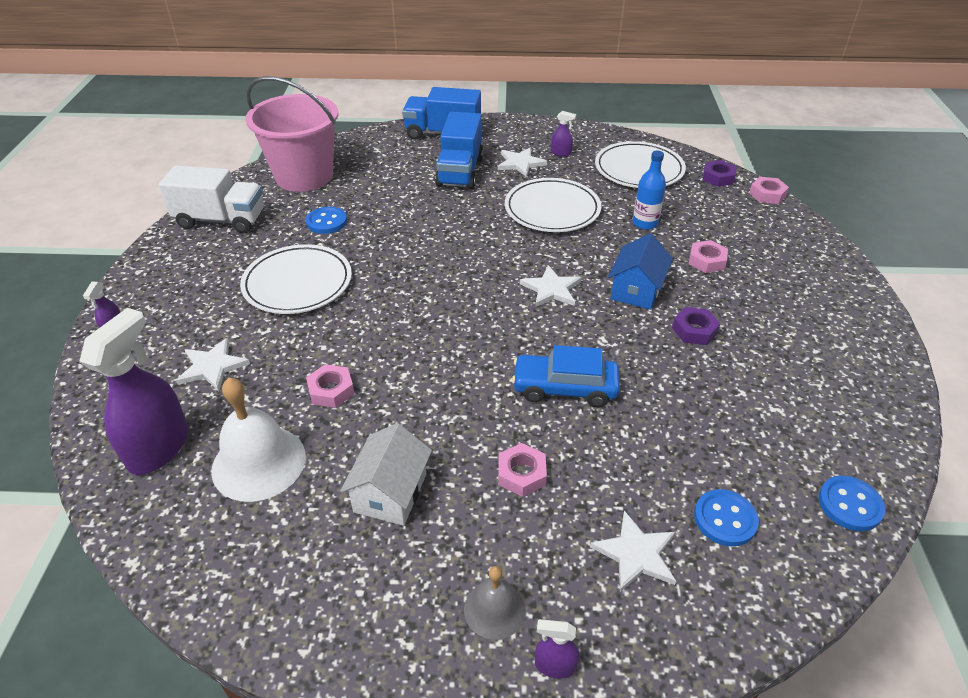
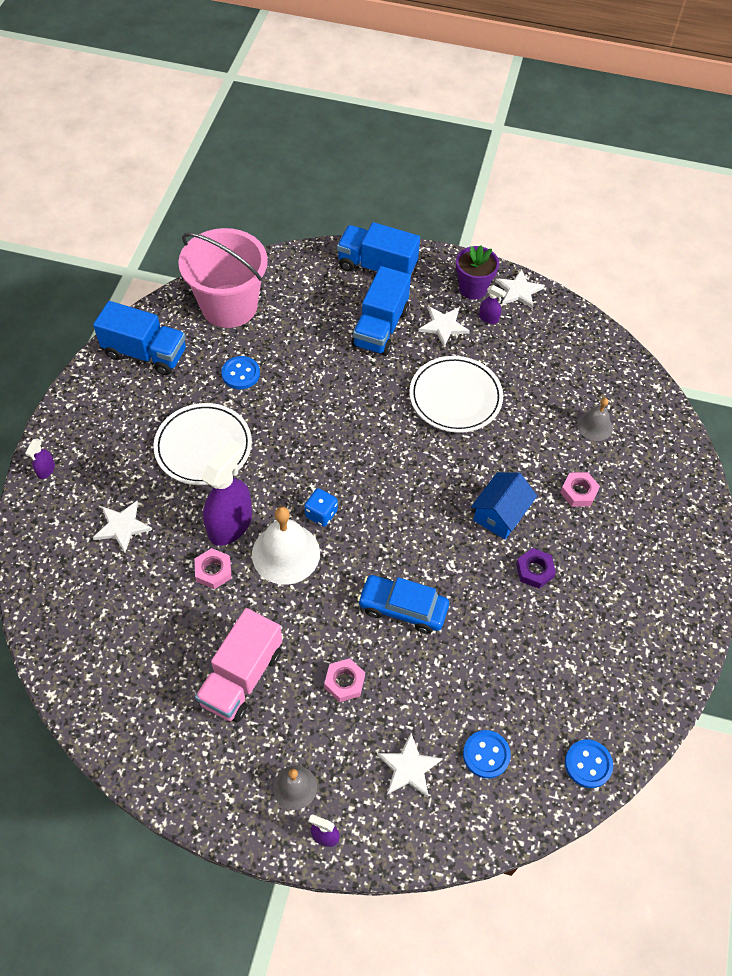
camera: 10 degrees right, 15 degrees up
purple spray bottle [79,308,189,475] -> purple spray bottle moved to [202,439,252,546]
white truck [159,165,264,233] -> blue truck [93,301,186,375]
white bell [211,378,306,502] -> white bell moved to [252,507,320,585]
white house [340,423,432,526] -> pink truck [195,608,282,723]
white star [520,265,582,307] -> white star moved to [495,269,545,309]
white plate [595,141,686,188] -> none
blue bottle [633,151,666,230] -> none
purple nut [703,160,736,187] -> none
pink nut [749,177,789,204] -> none
none -> blue dice [304,488,338,527]
none -> purple flower pot [456,245,499,300]
none -> grey bell [577,398,613,441]

